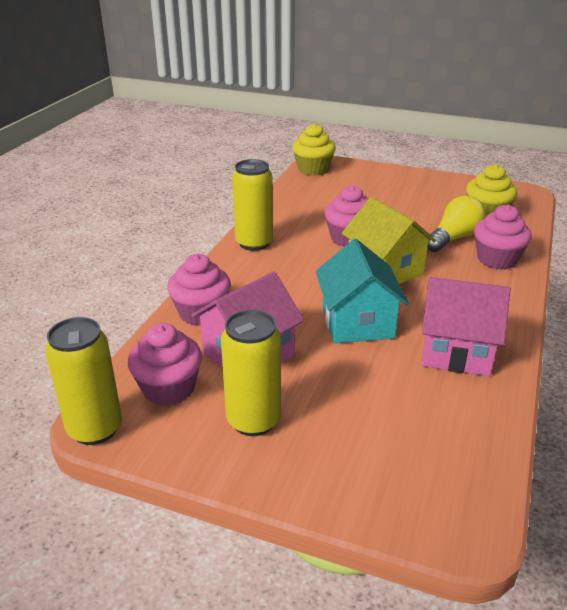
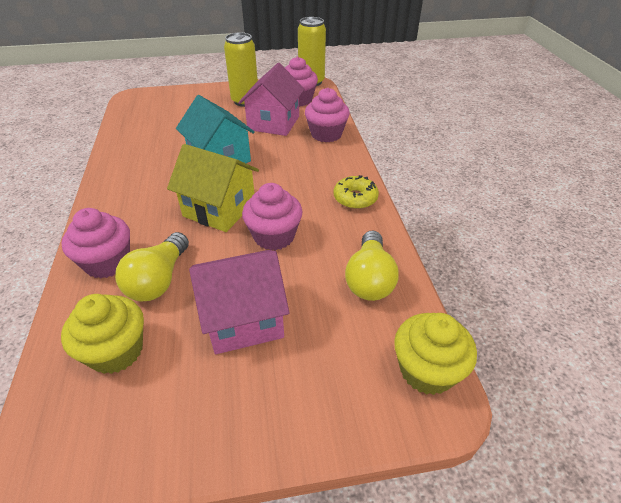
camera: 150 degrees right, 10 degrees up
yellow can [232,159,273,251] -> yellow donut [334,175,379,209]
pink house [422,277,511,376] -> pink house moved to [189,250,290,354]
none -> yellow light bulb [345,231,399,301]

